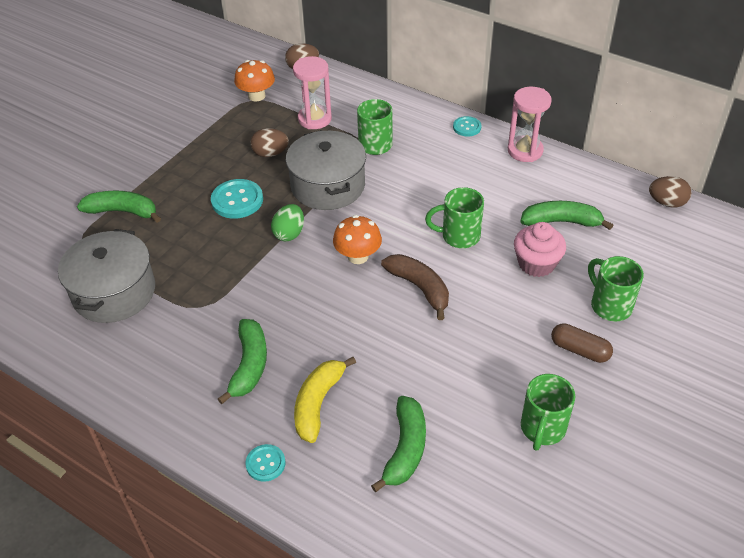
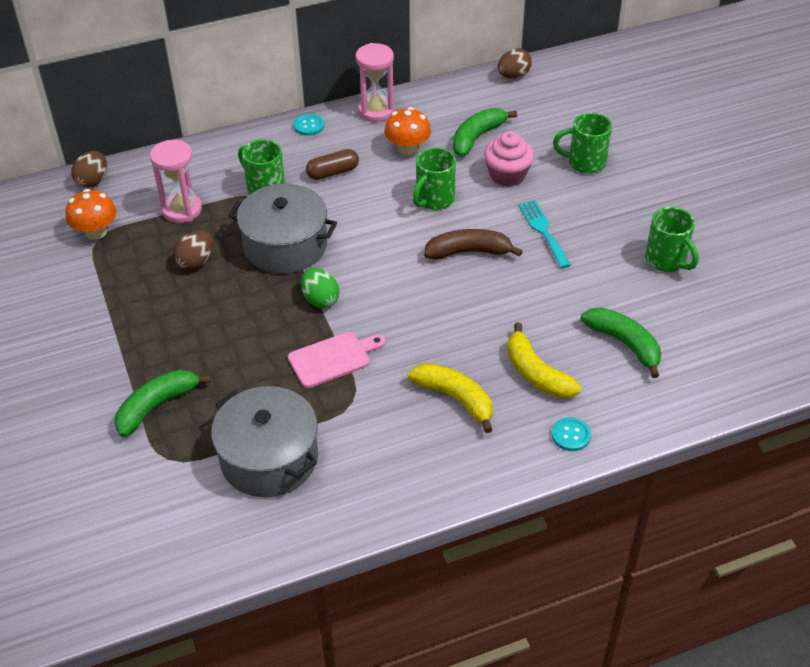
camera: 55 degrees left, 0 degrees up
turquoise button [211,179,263,219] -> none
green banana [218,319,267,404] -> yellow banana [408,363,493,433]
orange mushroom [333,215,382,264] -> orange mushroom moved to [385,107,431,156]
brown capsule [551,323,613,363] -> brown capsule moved to [306,149,359,180]
none -> pink cutting board [288,332,386,388]
none -> turquoise fork [518,200,571,268]

